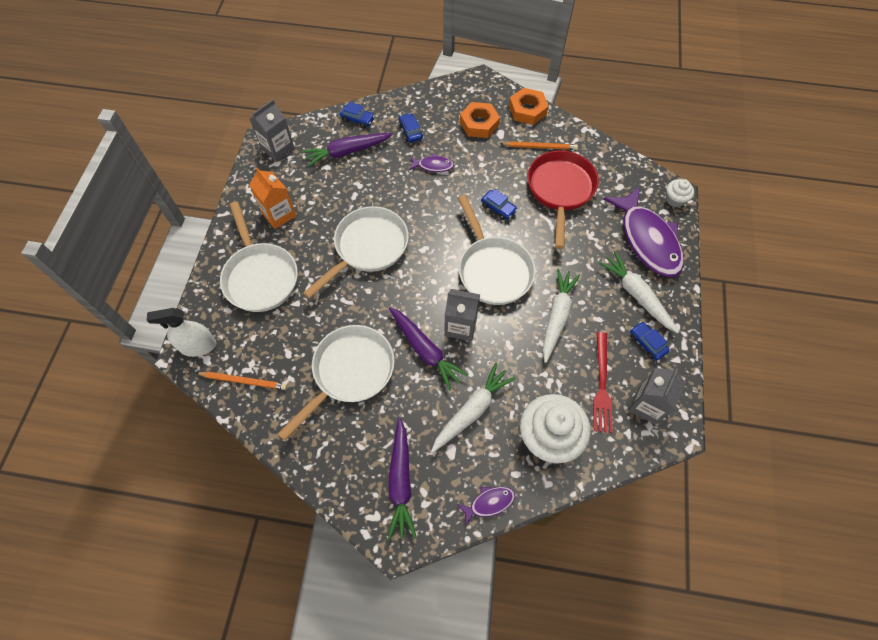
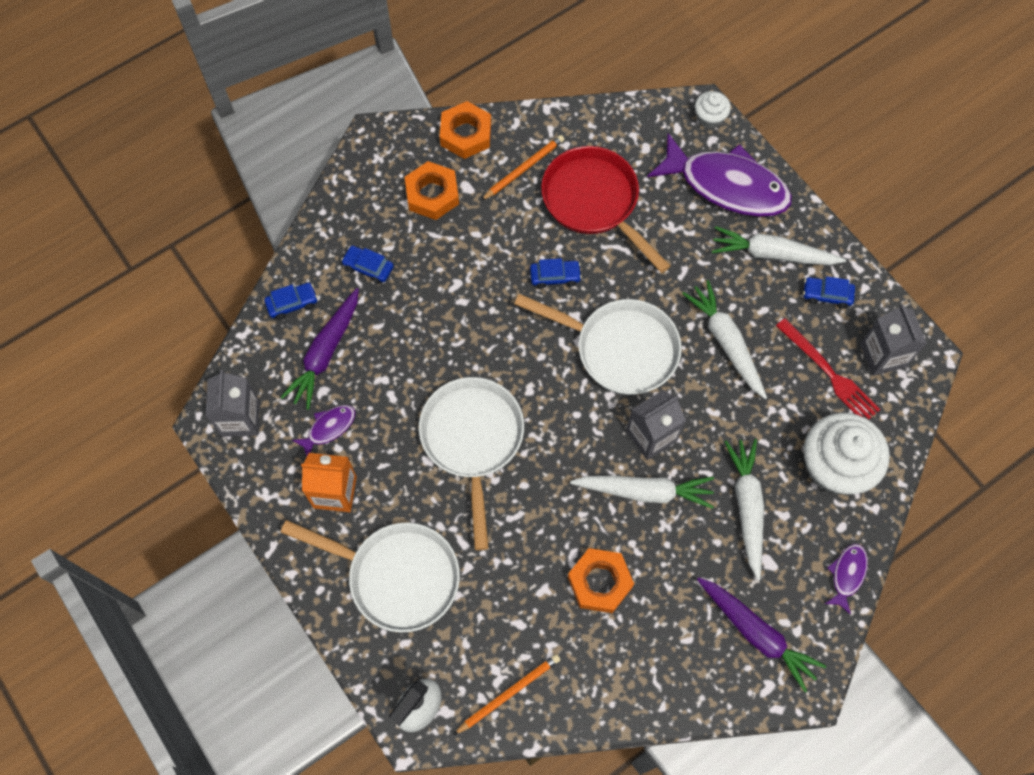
camera: 45 degrees left, 5 degrees up
white pan [278,325,395,441] -> orange nut [568,548,634,613]
purple carrot [389,307,468,391] -> white carrot [570,476,714,509]
purple fish [409,153,454,172] -> purple fish moved to [292,405,355,456]

